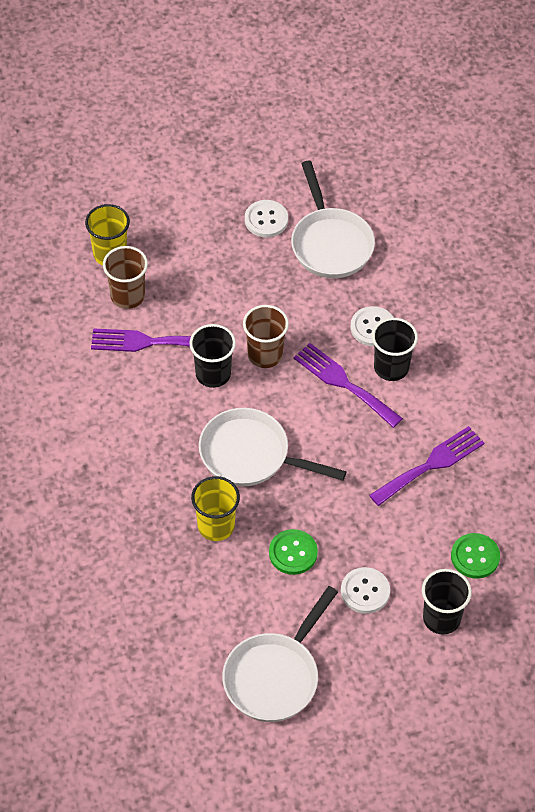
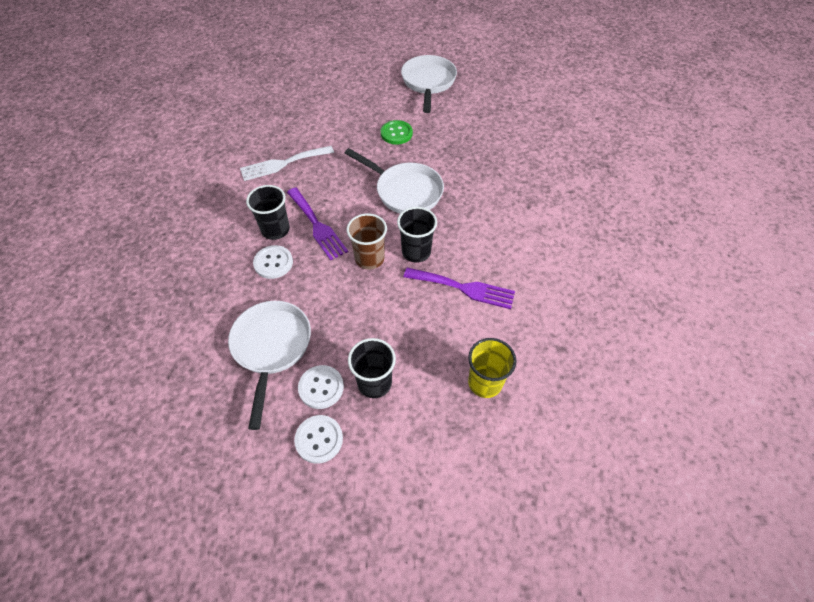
camera: 165 degrees left, 0 degrees up
brown cup [103,246,148,309] -> none
yellow cup [191,476,240,541] -> none
white pan [222,586,338,722] -> white pan turned 45 degrees counterclockwise [401,55,457,113]
white button [341,567,390,614] -> white button moved to [294,415,343,464]
purple fork [369,426,484,506] -> white fork [240,146,334,181]
black cup [422,569,472,634] -> black cup moved to [348,338,396,398]
green button [451,533,500,579] -> none

